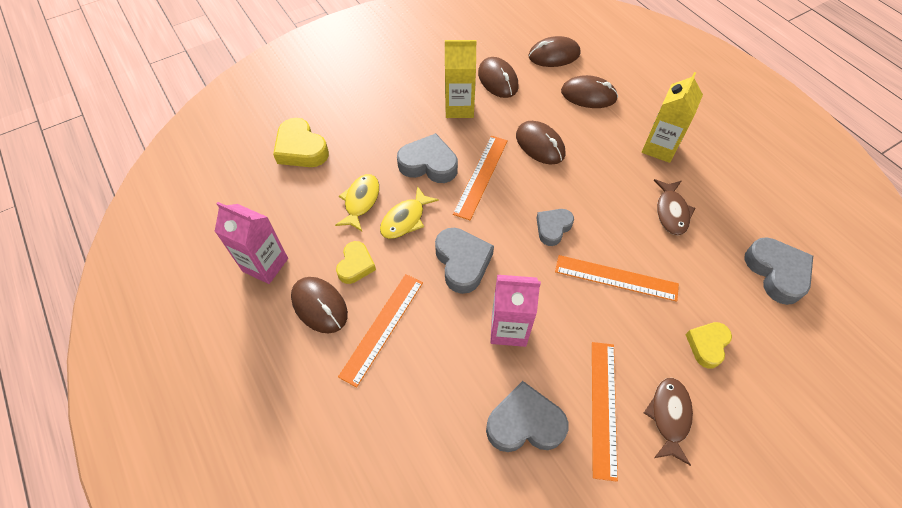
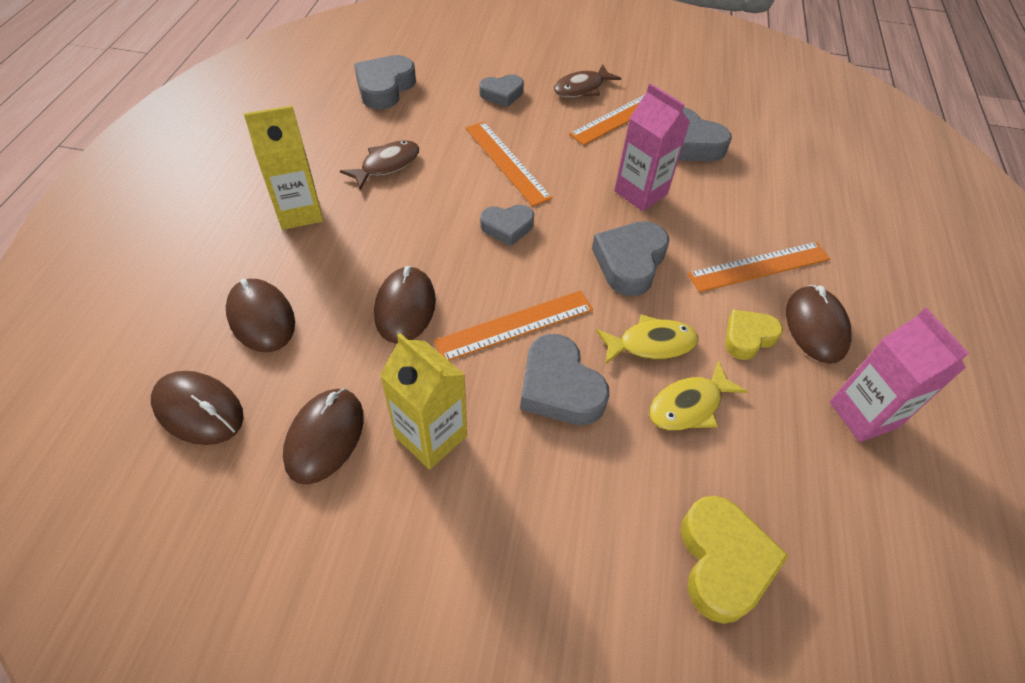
camera: 140 degrees left, 5 degrees down
yellow heart [685,322,732,369] -> grey heart [479,74,524,107]

